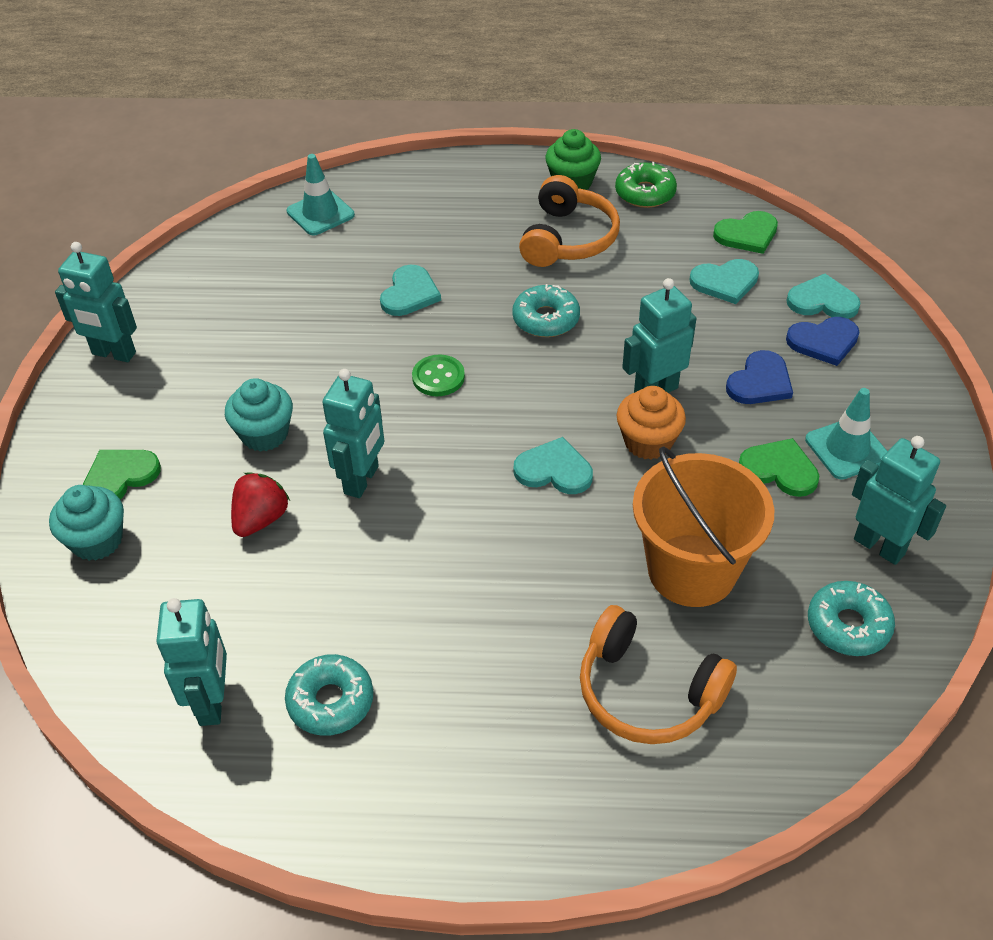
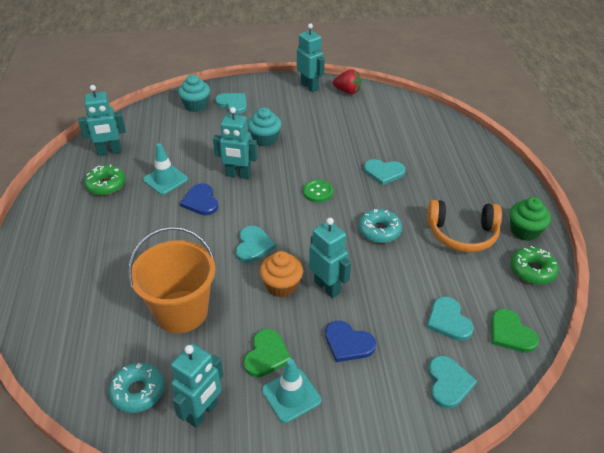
camera: 80 degrees right, 5 degrees down
turquoise robot [55,242,137,362] -> turquoise robot turned 135 degrees clockwise [297,23,325,92]
green heart [83,450,161,499] -> turquoise heart [215,93,247,114]
red strawberry [231,472,290,537] -> red strawberry moved to [333,69,361,94]
turquoise donut [285,654,373,736] -> green donut [84,164,125,195]
turquoise traffic cone [286,154,355,235] -> turquoise traffic cone moved to [143,143,188,195]
orange headphones [580,605,737,744] -> none
blue heart [786,317,860,366] -> blue heart moved to [180,183,218,215]

